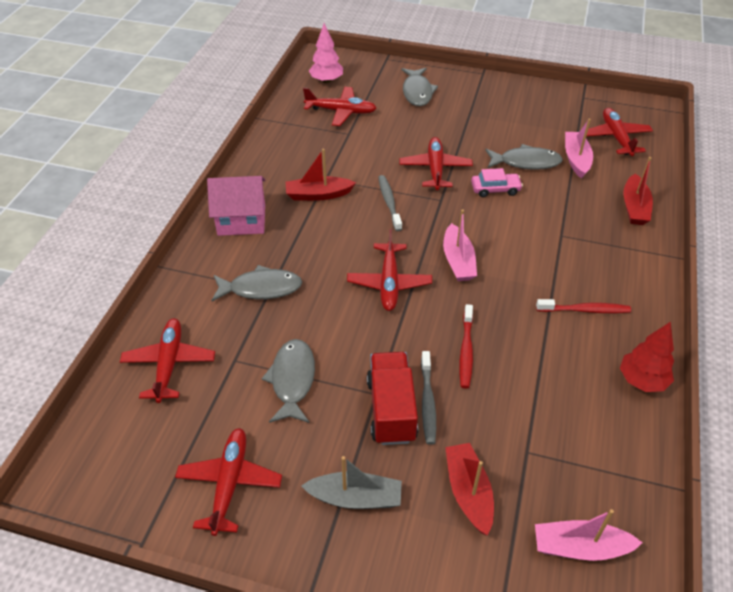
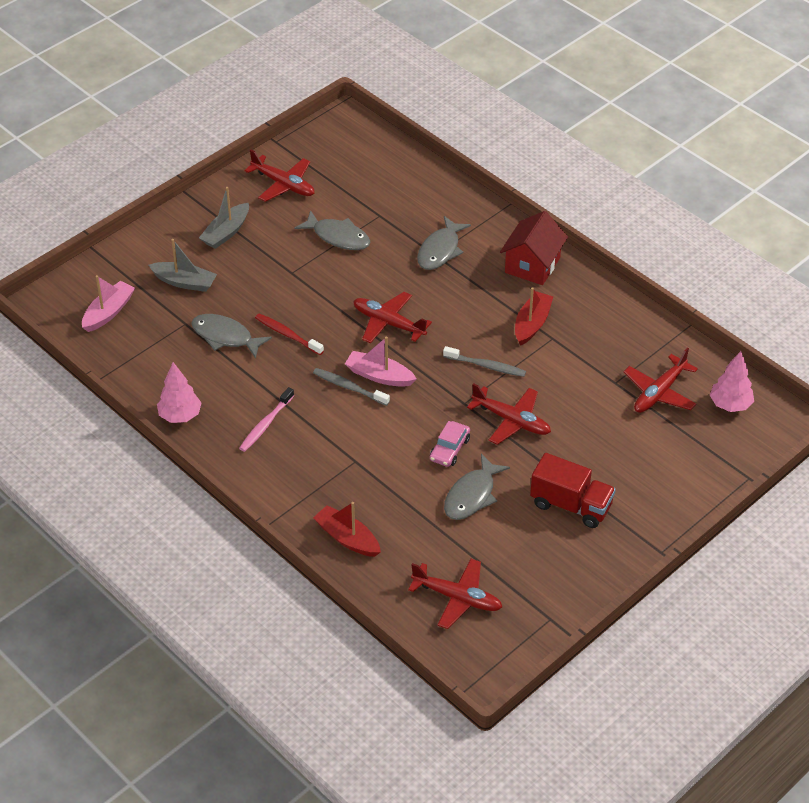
camera: 120 degrees right, 0 degrees up
red plane [120,318,215,403] -> none
pink house [207,176,266,236] -> red house [500,211,568,285]
red truck [367,352,418,445] -> red truck moved to [530,453,616,528]
grey fish [402,68,438,106] -> grey fish moved to [191,314,272,359]
grey toothbrush [421,351,436,445] -> grey toothbrush moved to [313,368,390,406]
red boat [445,443,494,536] -> grey boat [148,239,217,292]
red toothbrush [536,299,631,313] -> pink toothbrush [239,387,294,452]
pink boat [565,119,593,179] -> none
red tree [620,322,674,392] -> pink tree [157,362,202,423]

